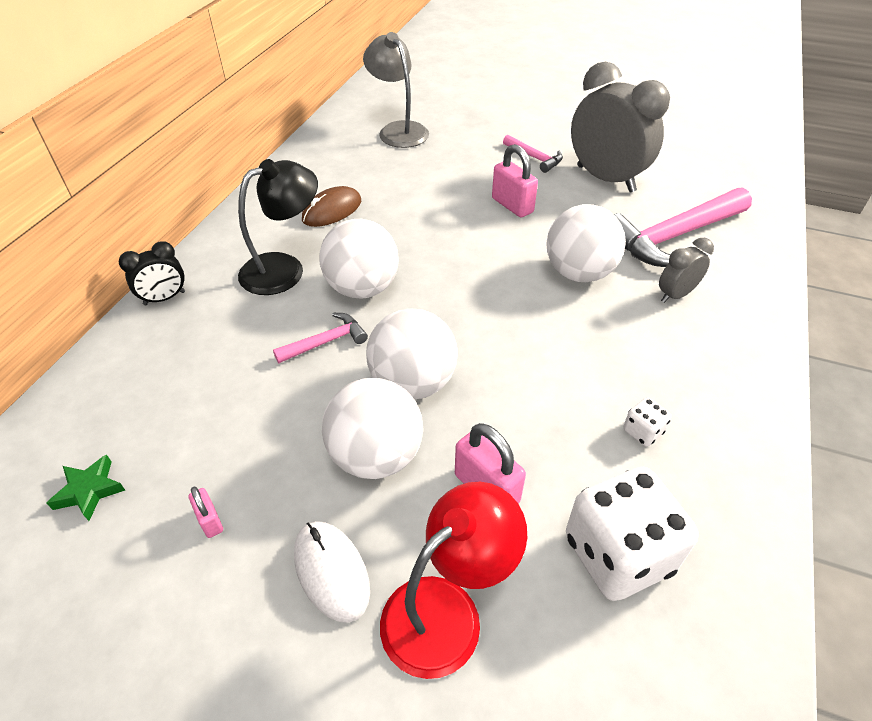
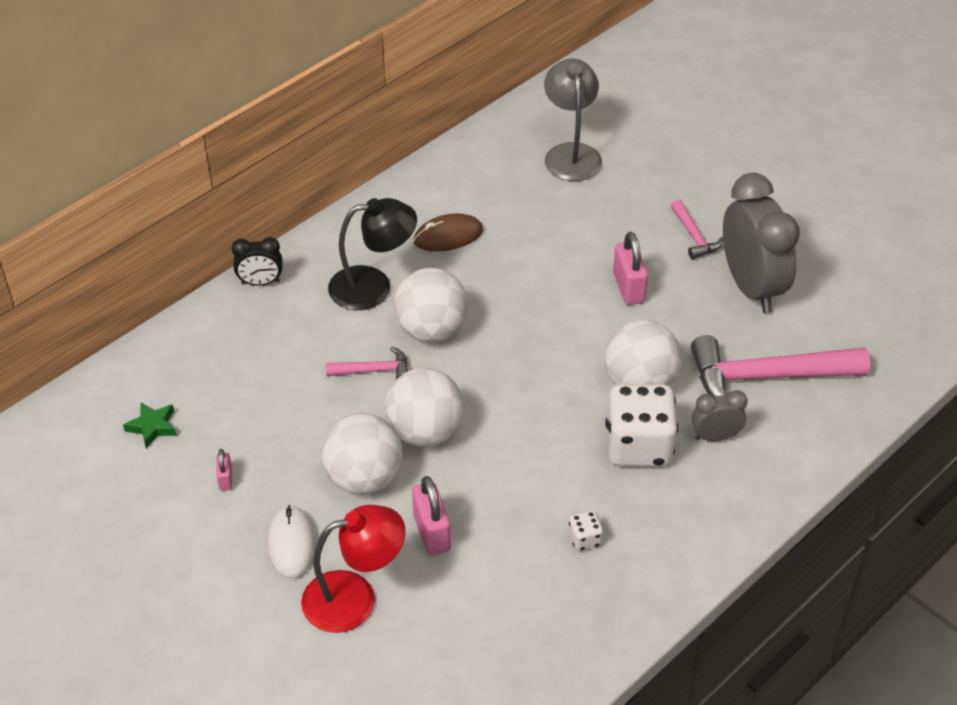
camera: 25 degrees right, 0 degrees up
white dice [566,467,699,601] -> white dice moved to [605,384,678,467]

